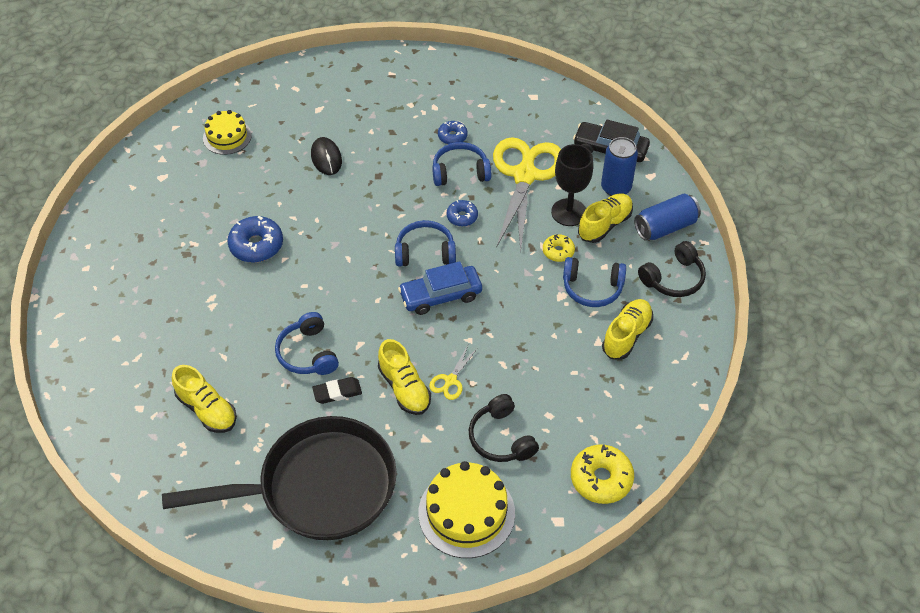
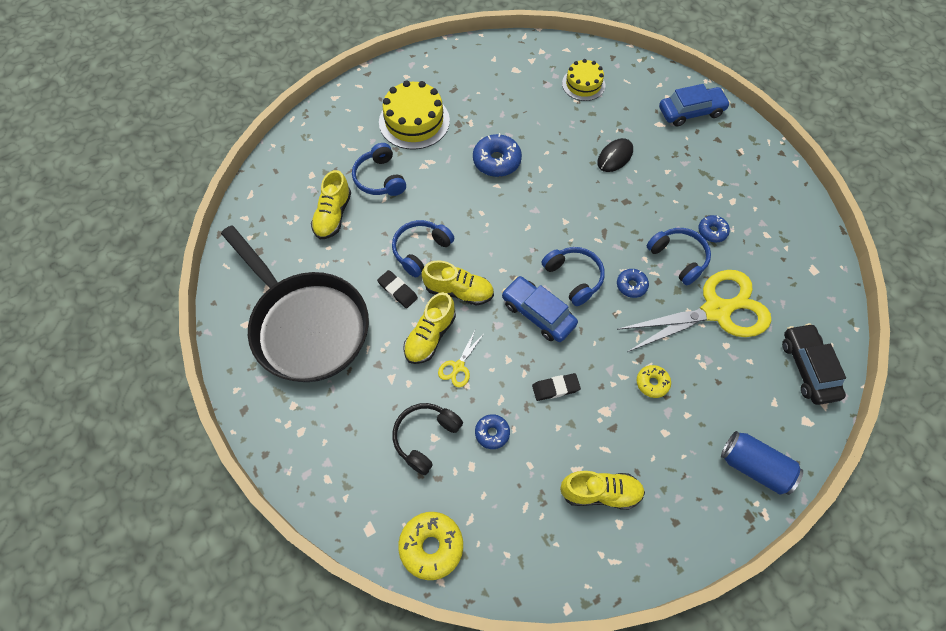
camera: 60 degrees right, 10 degrees up
yellow cake [418,461,515,558] -> yellow cake moved to [379,80,450,150]
yellow scissors [429,345,478,400] -> yellow scissors turned 60 degrees counterclockwise [438,331,483,387]
black goblet [551,144,593,226] -> none
blue headphones [563,257,626,307] -> blue headphones moved to [352,143,406,196]
yellow shoe [578,193,633,243] -> yellow shoe moved to [422,260,494,306]
blue can [601,137,638,196] -> none
black headphones [638,241,706,297] -> none
none -> blue donut [475,414,510,449]
none -> black eraser [532,373,581,401]
none -> blue car [659,84,730,127]

